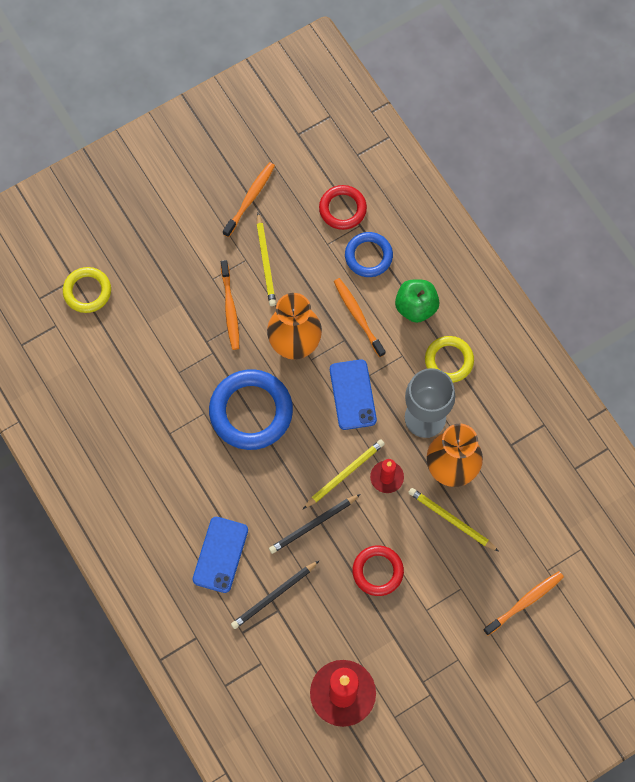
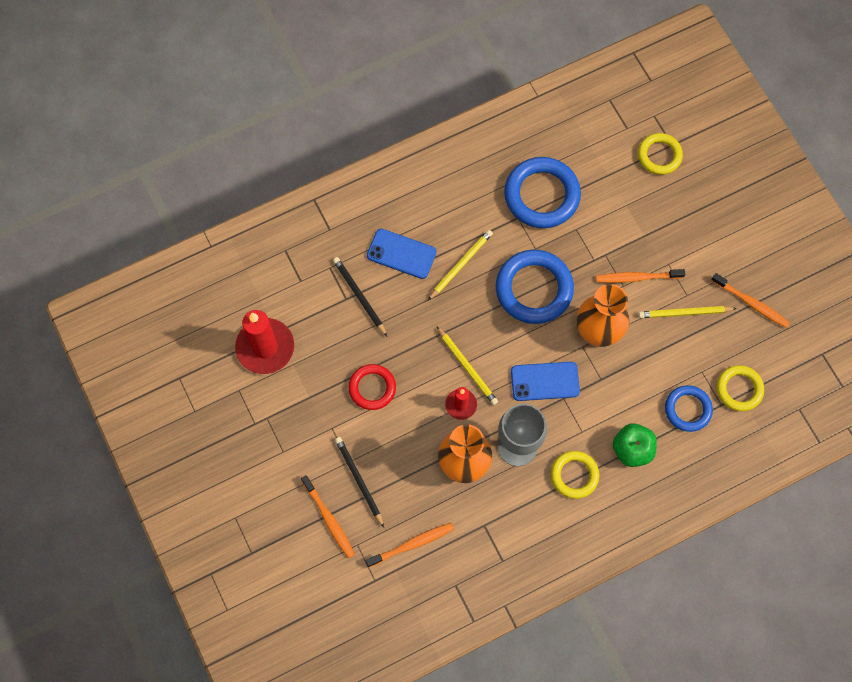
camera: 95 degrees right, 0 degrees up
black pencil [269,494,361,554] -> black pencil moved to [335,437,384,527]
red ring [319,185,367,230] -> yellow ring [717,365,764,411]
orange toothbrush [334,278,386,357] -> orange toothbrush moved to [365,523,454,567]
yellow pencil [408,488,498,551] -> yellow pencil moved to [428,230,493,300]
none -> blue ring [504,157,581,228]

